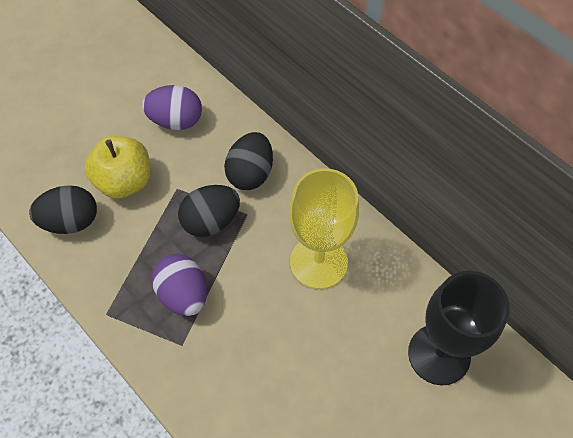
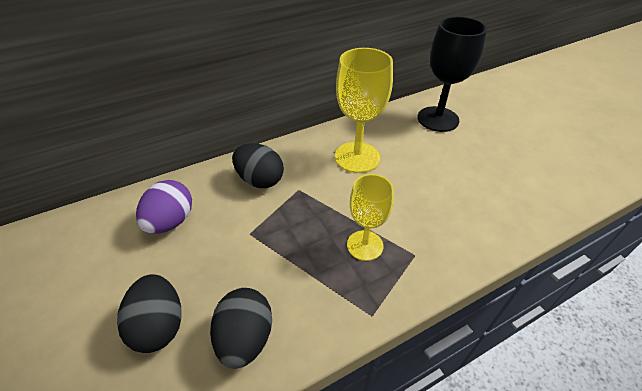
camera: 75 degrees left, 15 degrees down
yellow apple [85,136,151,199] -> none
purple egg [152,254,207,316] -> yellow goblet [347,174,394,261]
black egg [178,185,240,237] -> black egg moved to [117,274,182,353]

